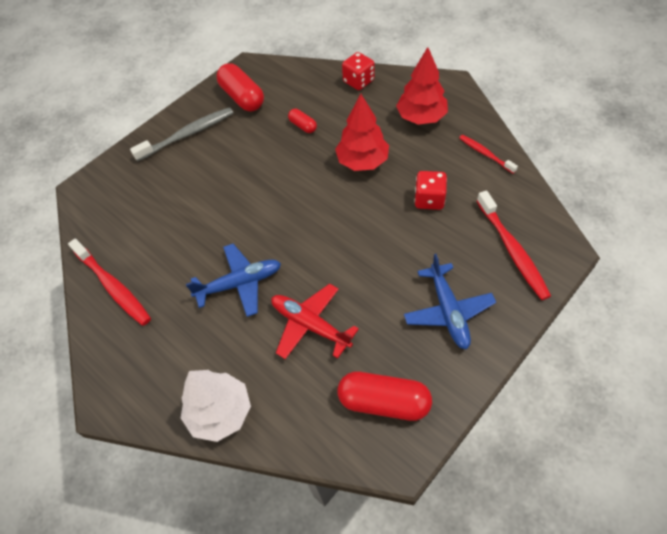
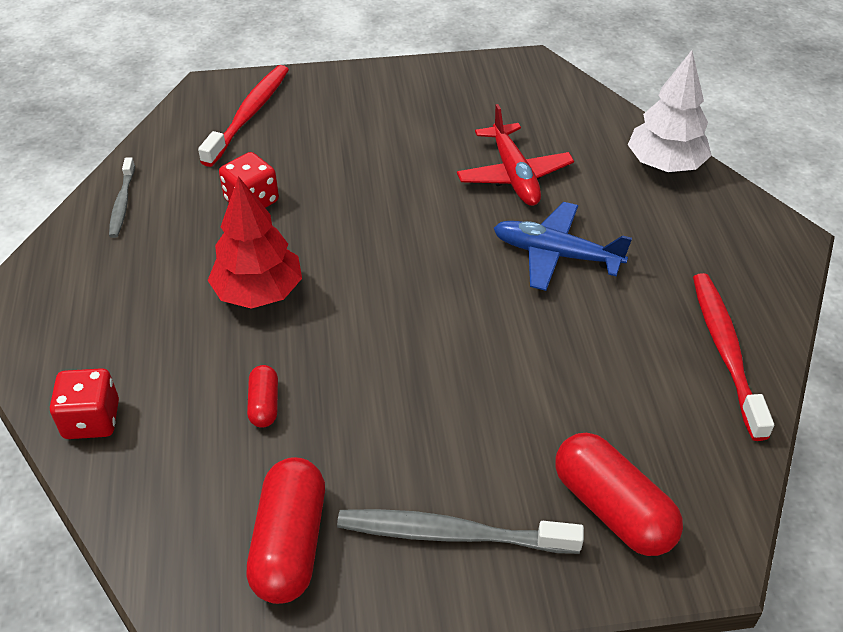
camera: 145 degrees left, 10 degrees down
red capsule [337,372,432,421] -> red capsule moved to [555,433,683,556]
red tree [396,47,448,125] -> none
blue plane [404,254,496,350] -> none
red toothbrush [459,135,518,174] -> grey toothbrush [109,157,135,238]

